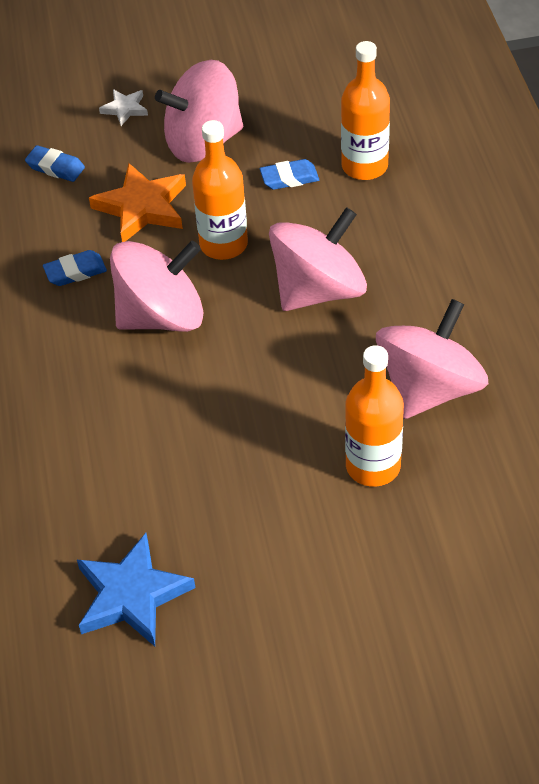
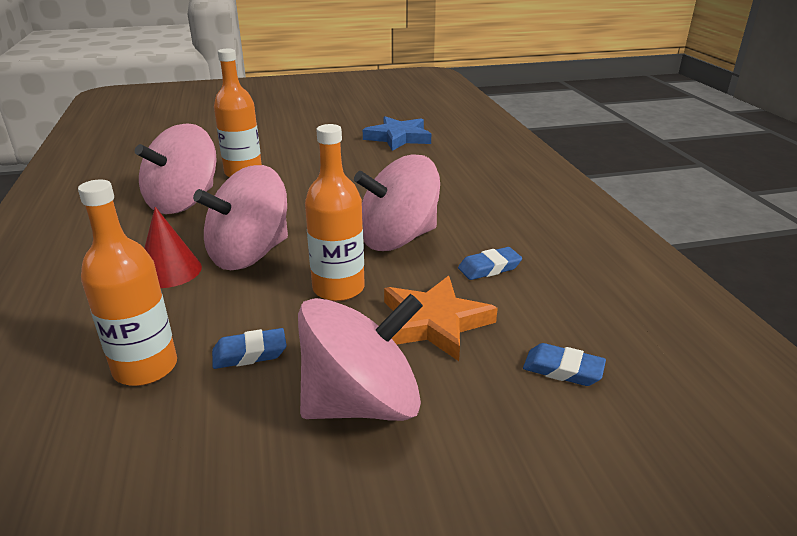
camera: 175 degrees right, 20 degrees down
white star [99,89,148,126] -> none
none -> red cone [144,207,202,288]

